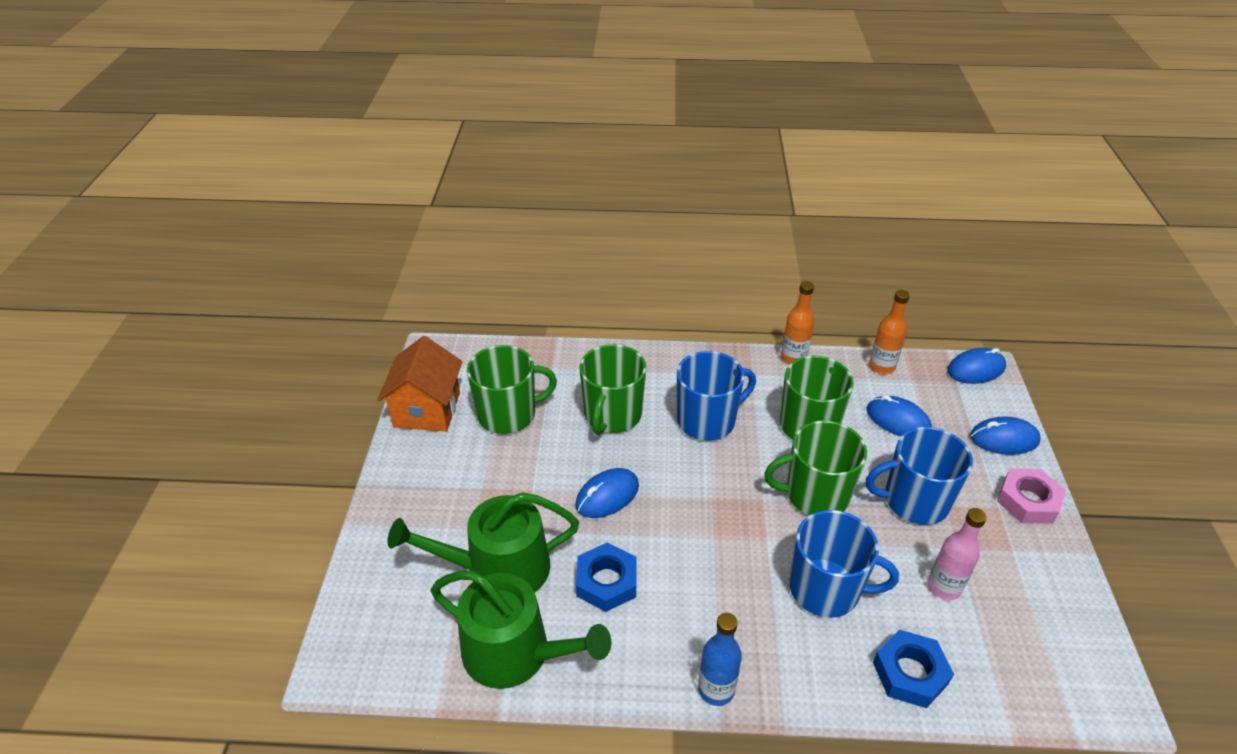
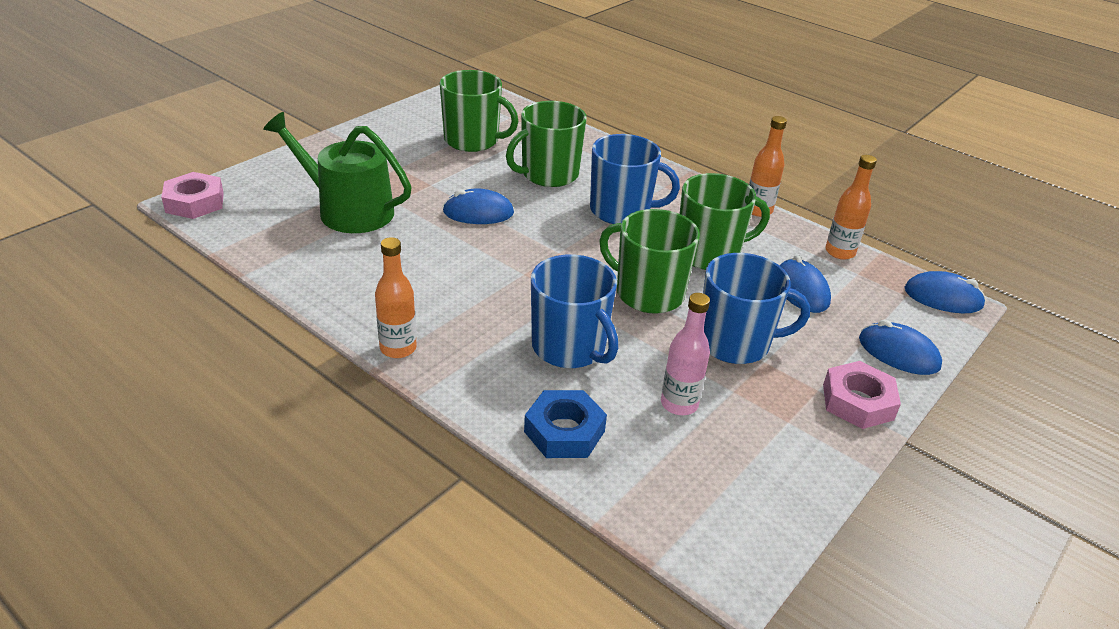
camera: 35 degrees right, 5 degrees down
orange house [377,336,462,431] -> none
green watering can [431,570,611,689] -> none
blue nut [576,542,636,612] -> none
blue bottle [698,613,742,706] -> orange bottle [375,237,417,358]
blue mug [866,427,973,525] -> blue mug turned 150 degrees clockwise [703,253,810,364]
none -> pink nut [161,172,224,219]

